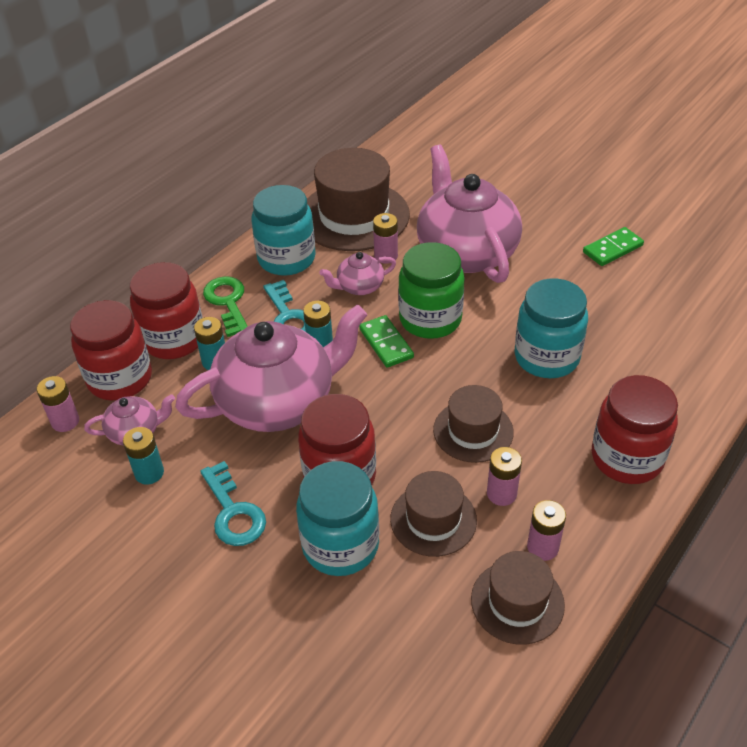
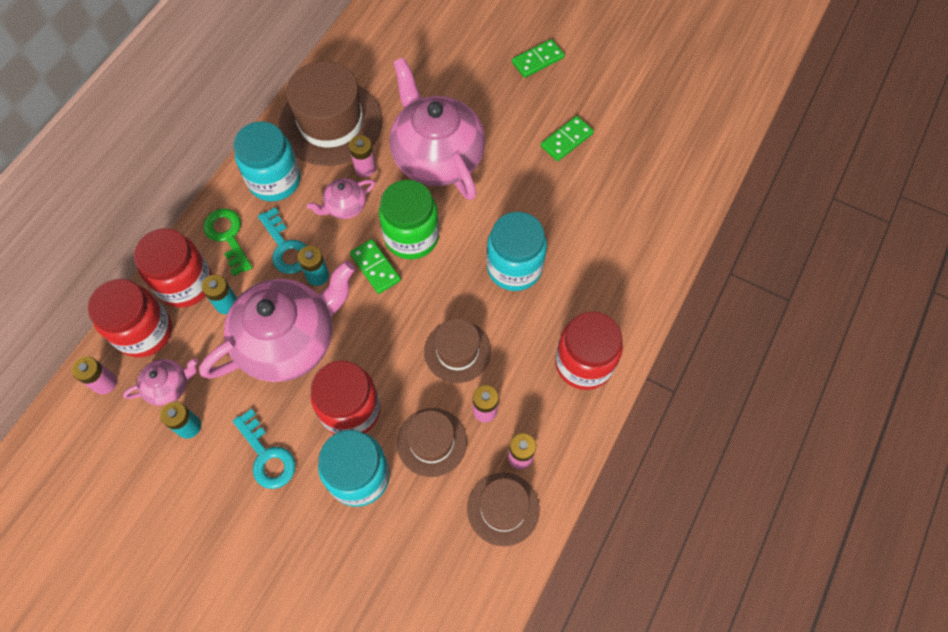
camera: 10 degrees left, 20 degrees up
none -> green domino [512,39,565,78]

